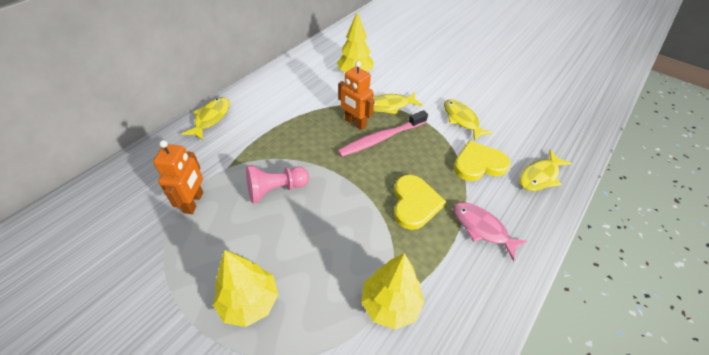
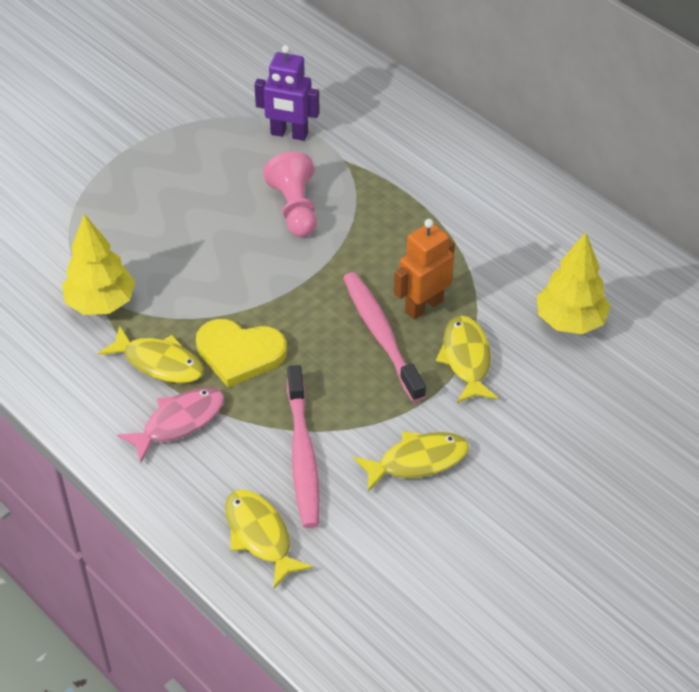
camera: 100 degrees right, 0 degrees up
orange robot [153,140,203,214] -> purple robot [254,45,320,141]
yellow fish [182,97,230,140] -> yellow fish moved to [98,325,204,383]
yellow tree [213,250,278,327] -> none
yellow heart [454,141,510,181] -> pink toothbrush [287,365,320,528]

